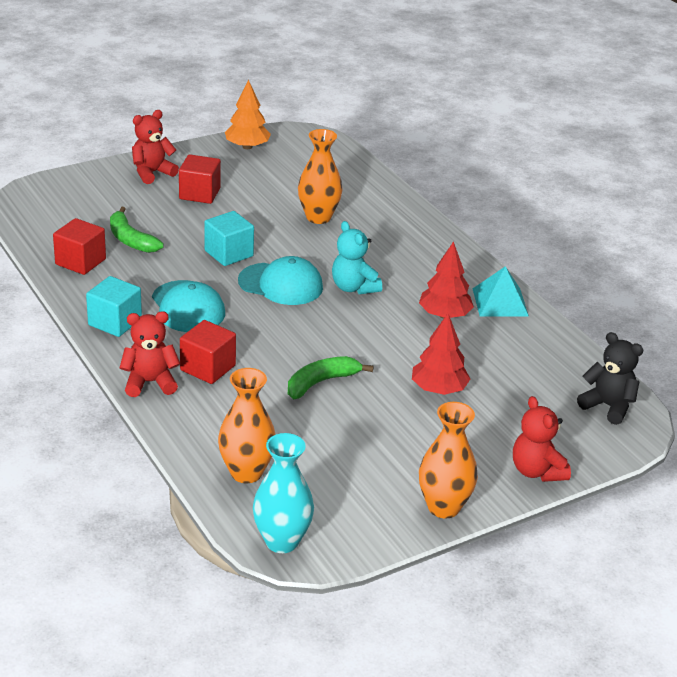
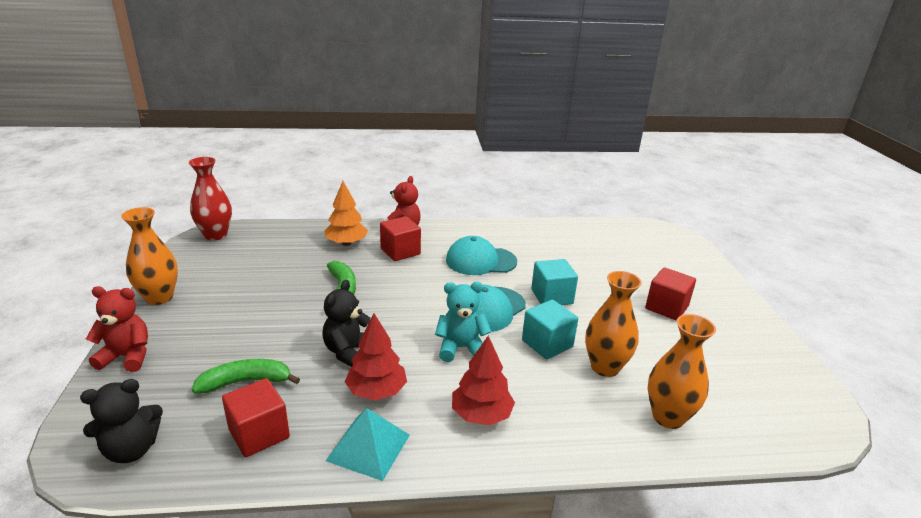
camera: 115 degrees right, 5 degrees down
red cube [53,218,106,275] -> red cube moved to [222,378,290,457]
turquoise cube [86,276,142,337] -> turquoise cube moved to [522,300,578,360]
green banana [110,207,164,253] -> green banana moved to [192,359,300,394]
red teddy bear [132,110,179,184] -> none
orange vase [218,368,276,483] -> orange vase moved to [648,314,716,429]
orange tree [225,80,271,149] -> orange tree moved to [324,181,368,246]
turquoise vase [253,433,314,553] -> red vase [189,157,232,241]
red tree [412,313,470,395] -> red tree moved to [452,336,515,426]
none -> black teddy bear [322,280,370,367]

